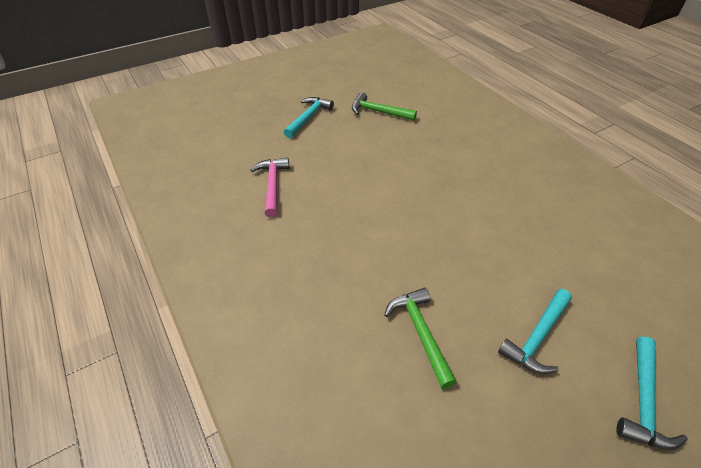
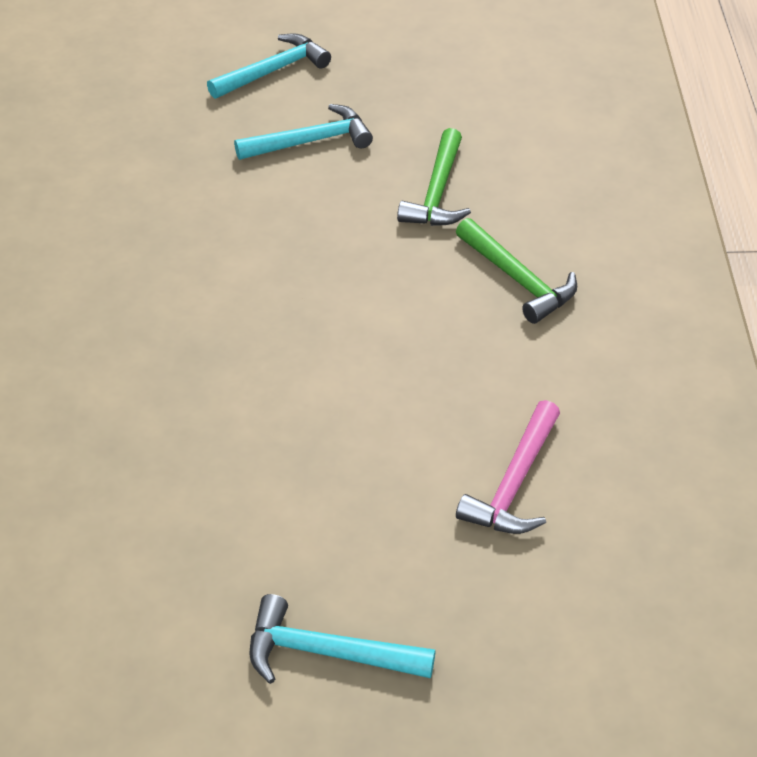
camera: 150 degrees left, 0 degrees up
turquoise hammer [284,97,334,138] -> turquoise hammer turned 45 degrees clockwise [249,594,436,684]
green hammer [352,92,417,121] -> green hammer moved to [456,218,577,324]

